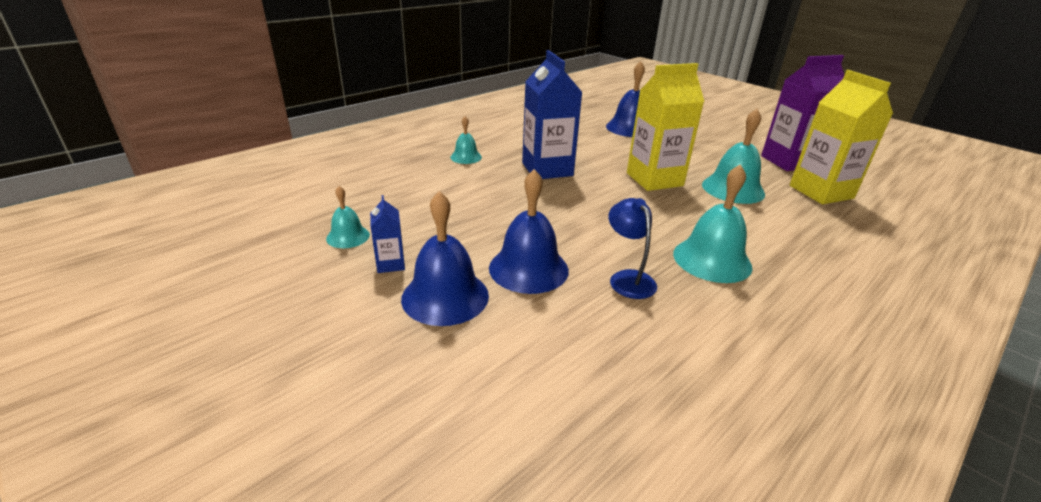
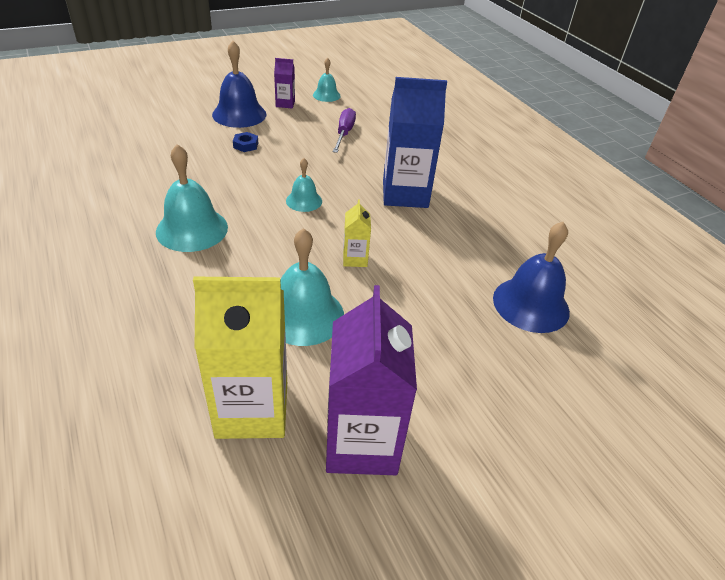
camera: 105 degrees right, 10 degrees up
blue carton [370,195,405,273] -> purple carton [274,58,295,108]
turquoise bell [450,116,482,164] -> turquoise bell moved to [286,158,322,212]
blue bell [489,169,569,294] -> blue nut [233,132,258,152]
blue lamp [608,198,657,299] -> none
yellow carton [627,63,704,191] -> yellow carton [343,199,371,267], size x0.47
none -> purple screwdriver [333,108,356,153]

